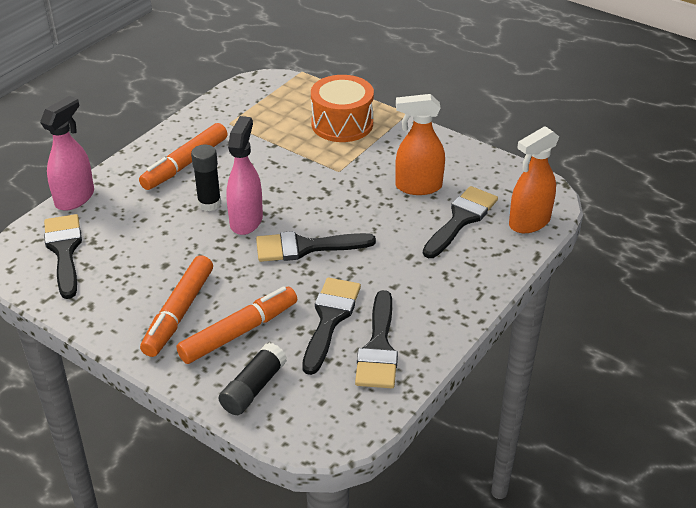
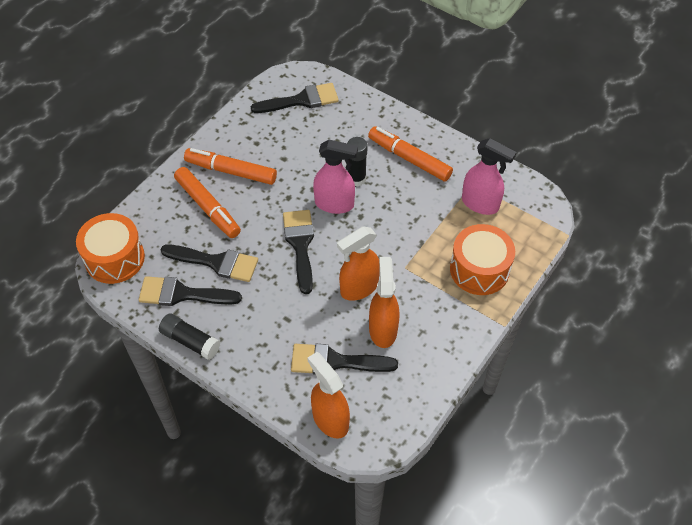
camera: 90 degrees right, 15 degrees up
pink spray bottle [40,96,94,211] -> pink spray bottle moved to [462,138,516,215]
black glue stick [218,343,287,415] -> black glue stick moved to [159,313,220,360]
black brush [423,186,498,258] -> black brush turned 150 degrees clockwise [291,344,398,375]
none -> orange drum [76,213,145,284]
none -> orange spray bottle [337,226,380,301]

